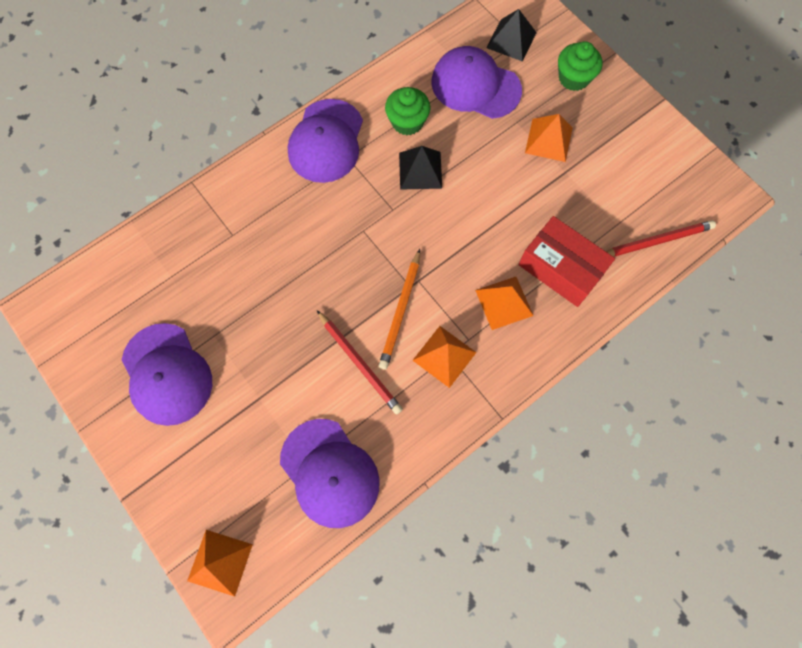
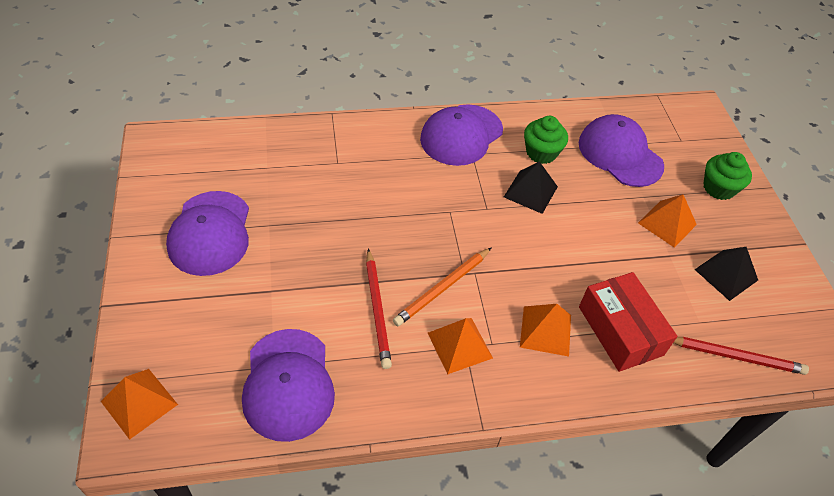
camera: 25 degrees right, 20 degrees down
black pyramid [486,9,537,62] -> black pyramid moved to [694,247,758,301]

